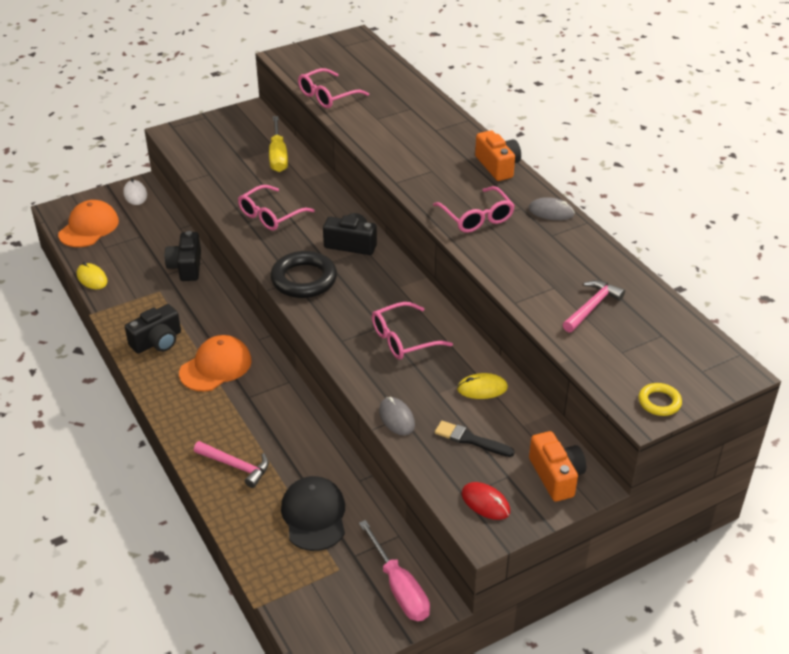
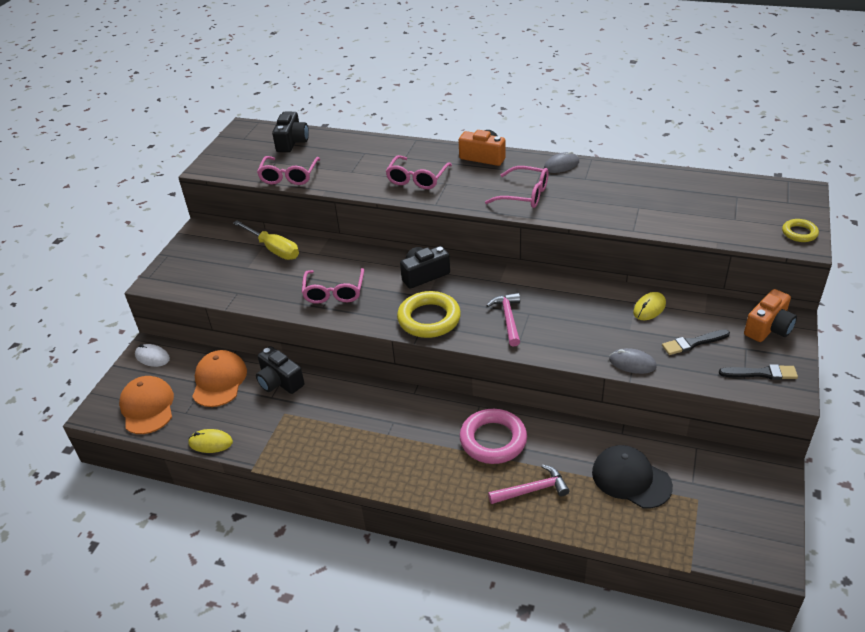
camera: 40 degrees left, 0 degrees up
black camera [125,304,181,354] -> black camera moved to [272,112,309,152]
orange cap [179,335,252,392] -> orange cap moved to [192,350,247,407]
black ring [270,251,337,298] -> yellow ring [397,291,461,338]
pink screwdriver [359,520,430,621] -> none
pink glasses [372,302,453,359] -> pink glasses moved to [385,155,452,189]
red mouse [462,482,510,520] -> black brush [719,364,798,380]
orange camera [529,431,586,502] -> orange camera turned 105 degrees clockwise [744,289,797,342]
pink hammer [563,280,625,333] -> pink hammer moved to [486,293,520,346]
none -> pink ring [460,409,527,464]

